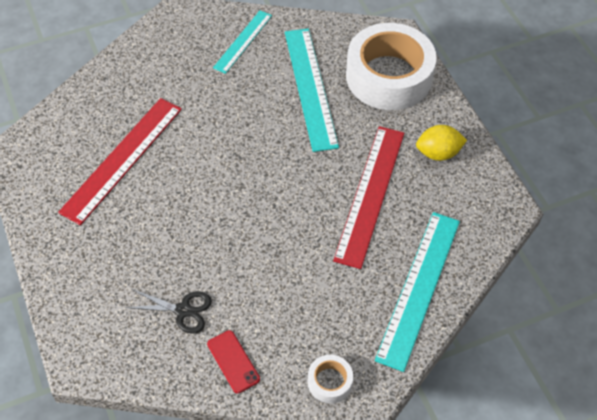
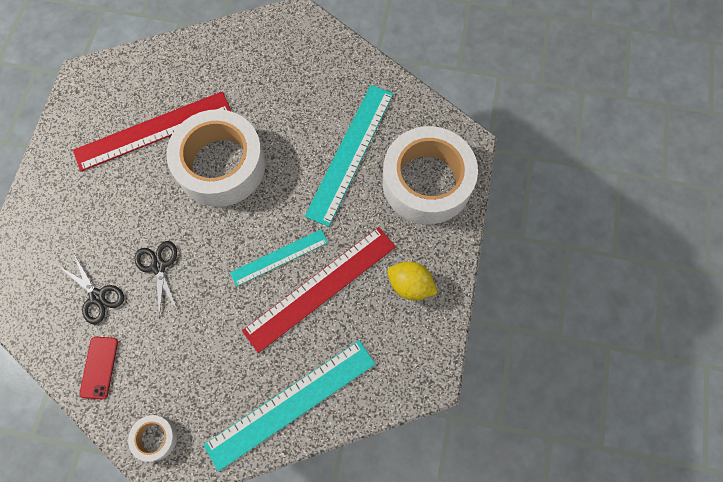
camera: 35 degrees right, 15 degrees up
turquoise ruler [213,10,272,74] -> turquoise ruler moved to [230,229,328,287]
none -> black scissors [135,241,179,317]
none -> white tape [166,109,266,207]

